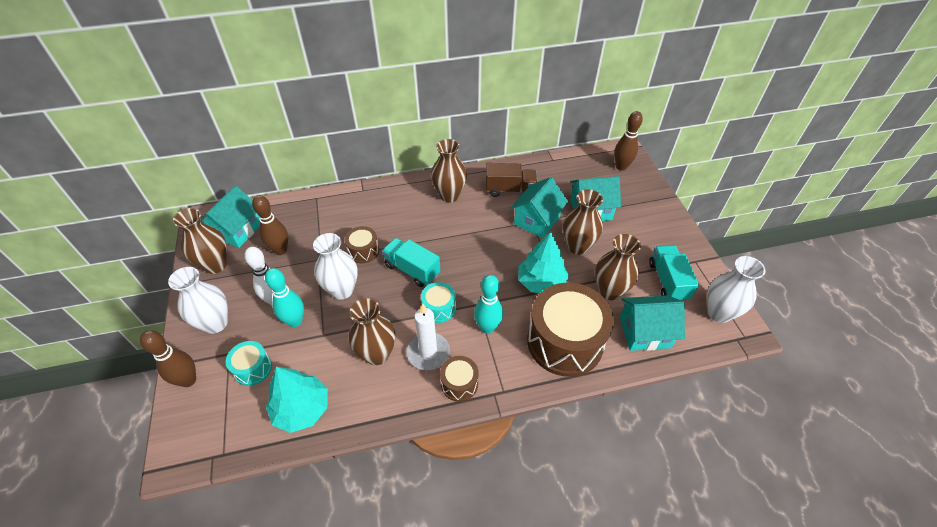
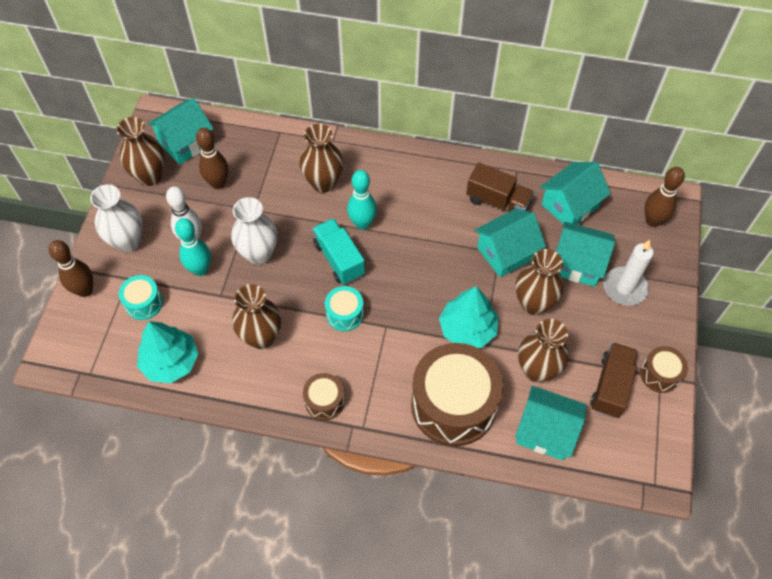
camera: 25 degrees right, 10 degrees up
brown drum [345,226,379,263] -> brown drum moved to [640,346,688,393]
white candle [407,304,450,370] -> white candle moved to [604,240,653,306]
brown vase [431,139,467,202] -> brown vase moved to [299,124,343,193]
turquoise bowling pin [474,275,503,334] -> turquoise bowling pin moved to [347,170,377,230]
turquoise truck [649,245,699,302] -> brown truck [590,342,638,418]
white vase [707,256,766,323] -> none
none -> turquoise house [540,162,611,225]

